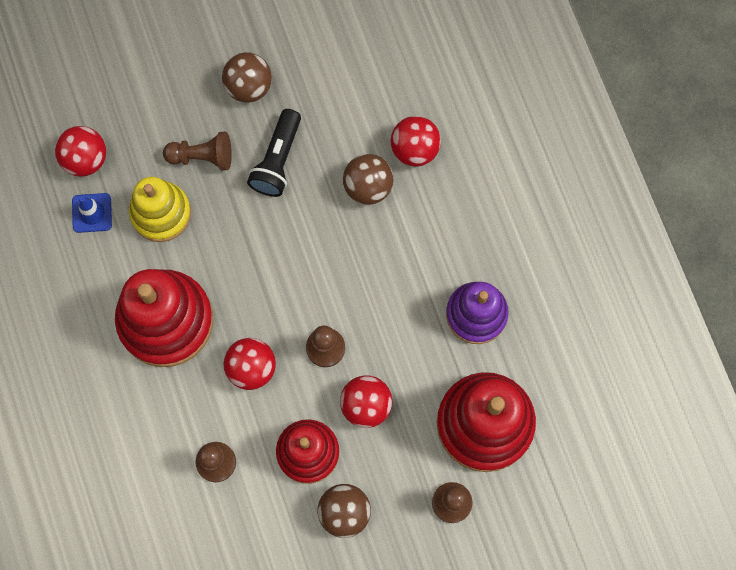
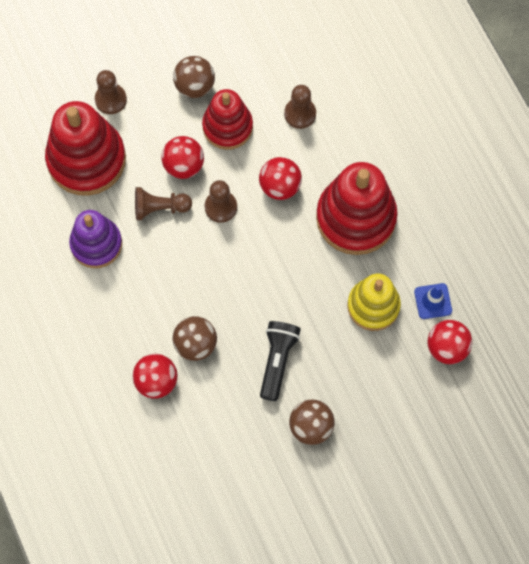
camera: 175 degrees right, 5 degrees down
brown pawn [163,132,232,170] -> brown pawn moved to [135,187,192,220]

